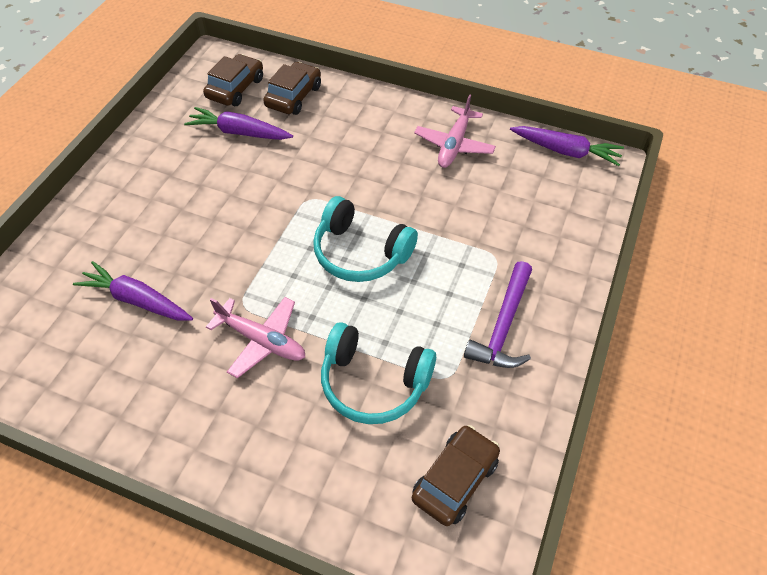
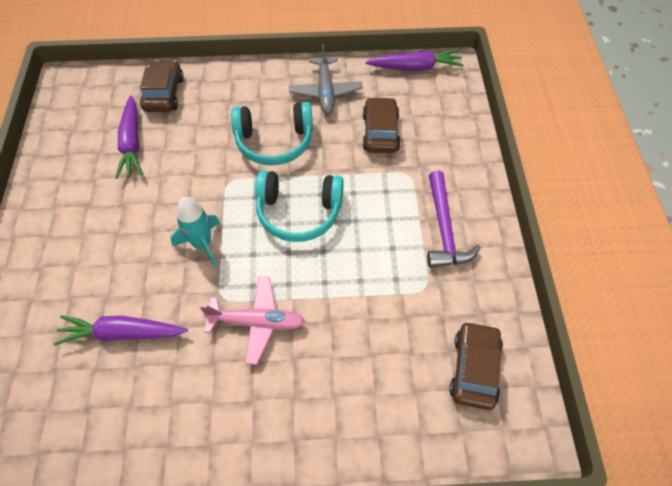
camera: 25 degrees left, 5 degrees up
purple carrot [184,107,293,140] -> purple carrot turned 90 degrees counterclockwise [115,96,143,179]
brown car [203,54,263,106] -> brown car moved to [362,97,401,153]
turquoise headphones [321,322,436,424] -> turquoise headphones moved to [231,102,313,165]
pink plane [414,94,496,168] -> grey plane [289,44,363,114]
none -> turquoise rocket [171,197,220,267]

